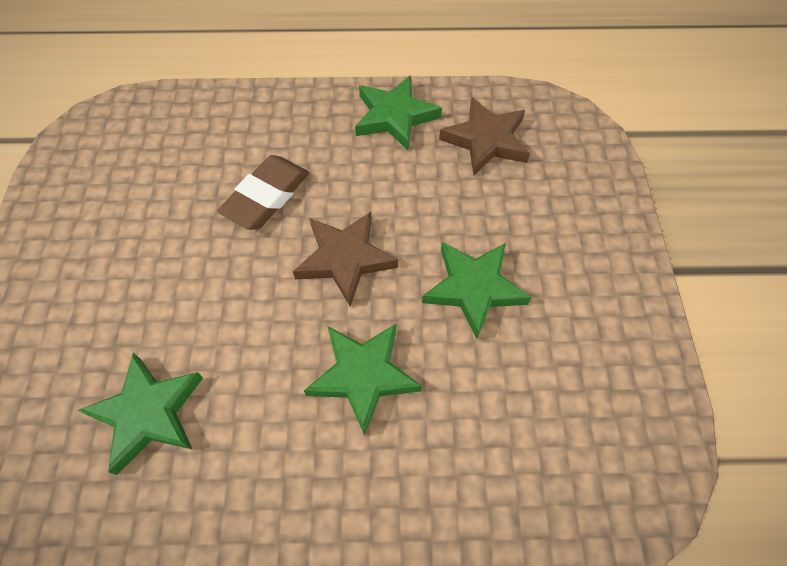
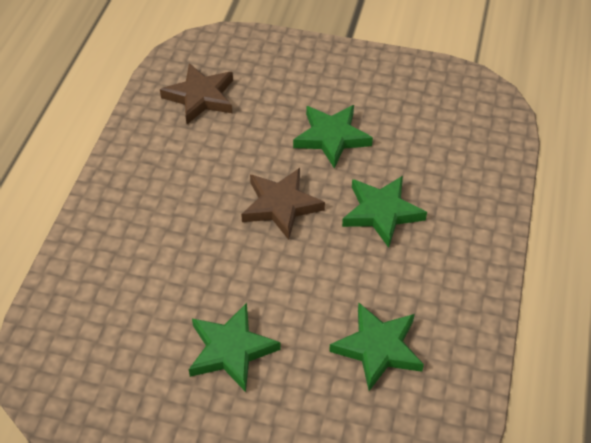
camera: 75 degrees left, 10 degrees down
brown eraser [217,155,309,230] -> none
green star [355,75,442,150] -> green star moved to [189,303,281,392]

